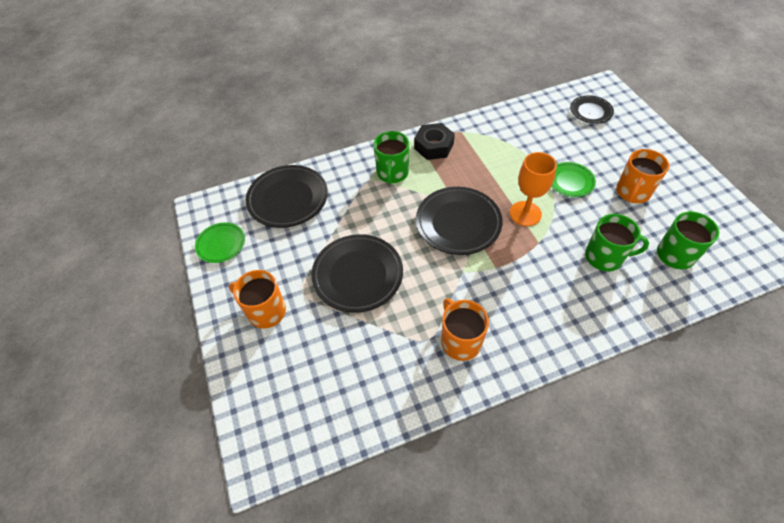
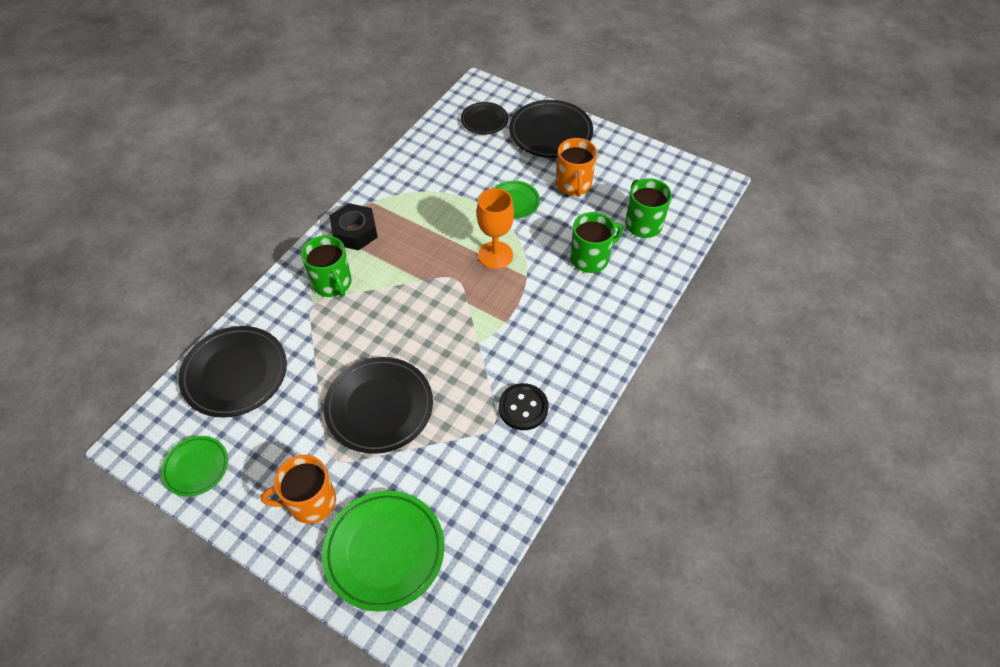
camera: 40 degrees left, 0 degrees up
black plate [416,187,503,255] -> black plate moved to [509,100,593,158]
orange mug [441,298,489,361] -> black button [499,383,549,430]
none -> green plate [322,491,444,612]

